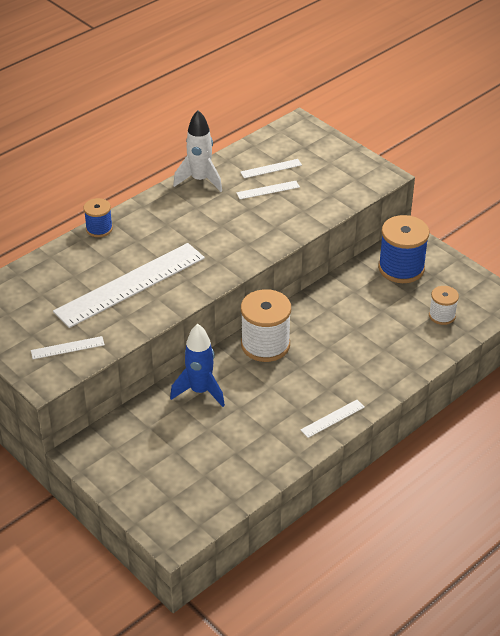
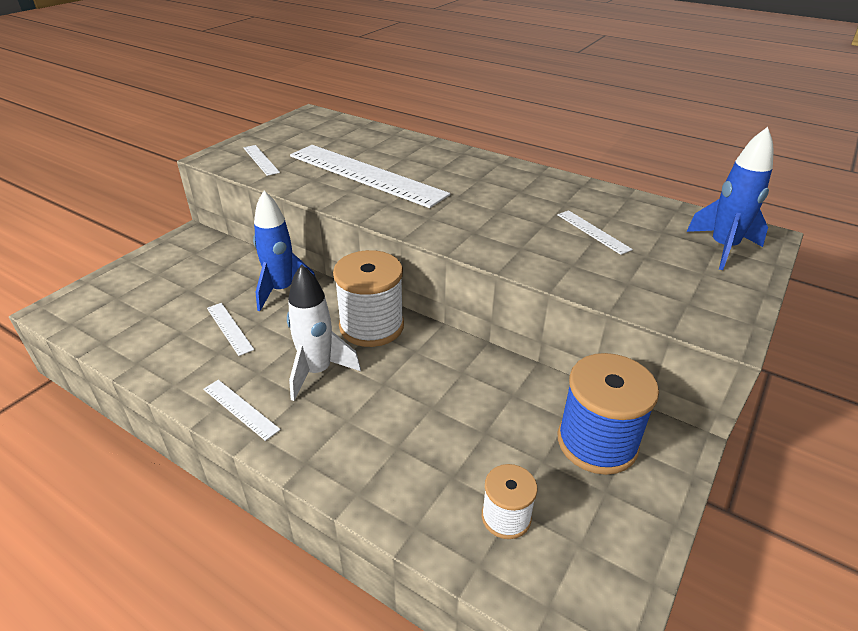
camera: 75 degrees right, 5 degrees down
blue spool [83,198,113,237] -> none
white rocket [173,110,222,192] -> white rocket moved to [287,264,361,401]
white ruler [240,159,302,178] -> white ruler moved to [207,303,254,356]
none -> blue rocket [686,127,774,270]

